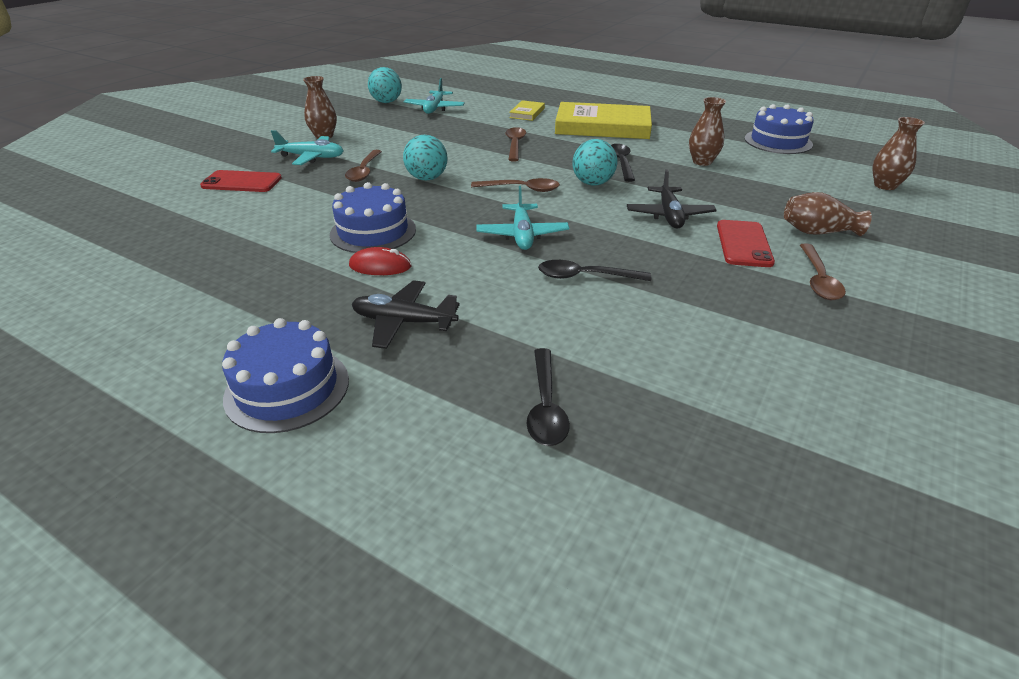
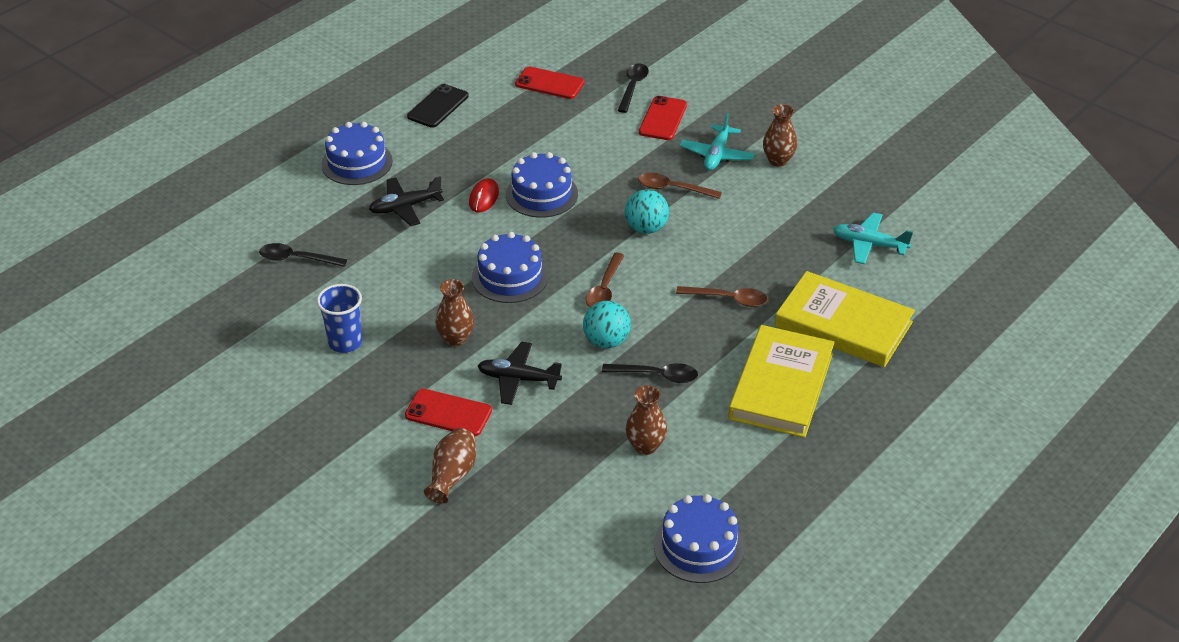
camera: 100 degrees right, 5 degrees up
black plane [352,280,460,349] -> black plane turned 135 degrees counterclockwise [369,176,444,226]
turquoise ball [368,67,402,103] -> none
turquoise plane [476,186,569,250] -> blue cake [472,232,549,303]
yellow book [509,100,545,121] -> yellow book [775,271,915,367], size x2.22
black spoon [538,260,651,281] -> black spoon moved to [618,64,649,113]
brown spoon [800,243,846,300] -> none
brown vase [872,117,925,190] -> brown vase moved to [435,279,474,346]
none -> blue cup [317,284,362,353]
none -> black phone [407,84,469,128]
none -> red phone [515,66,584,99]

